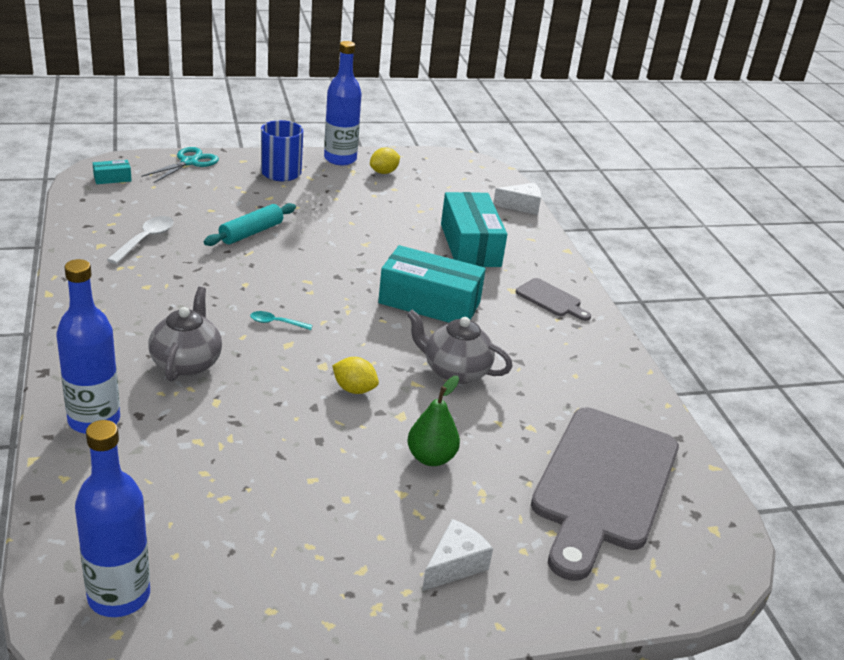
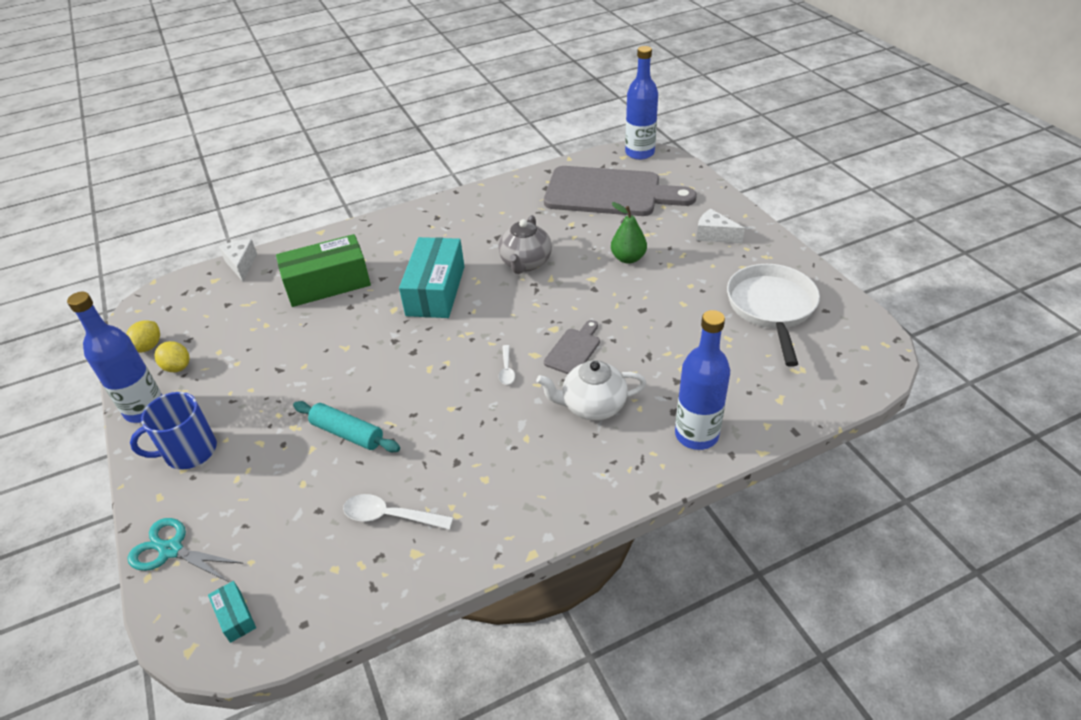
camera: 95 degrees left, 10 degrees up
blue bottle [75,420,150,617] -> blue bottle moved to [625,46,658,160]
grey teapot [148,287,222,382] -> white teapot [536,360,647,421]
turquoise spoon [250,311,313,330] -> white spoon [498,345,515,385]
yellow lemon [332,357,379,394] -> yellow lemon moved to [126,320,160,352]
turquoise box [441,192,507,267] -> green box [276,234,371,307]
grey cutting board [515,278,591,321] -> grey cutting board moved to [544,320,600,374]
none -> white pan [727,264,820,367]

